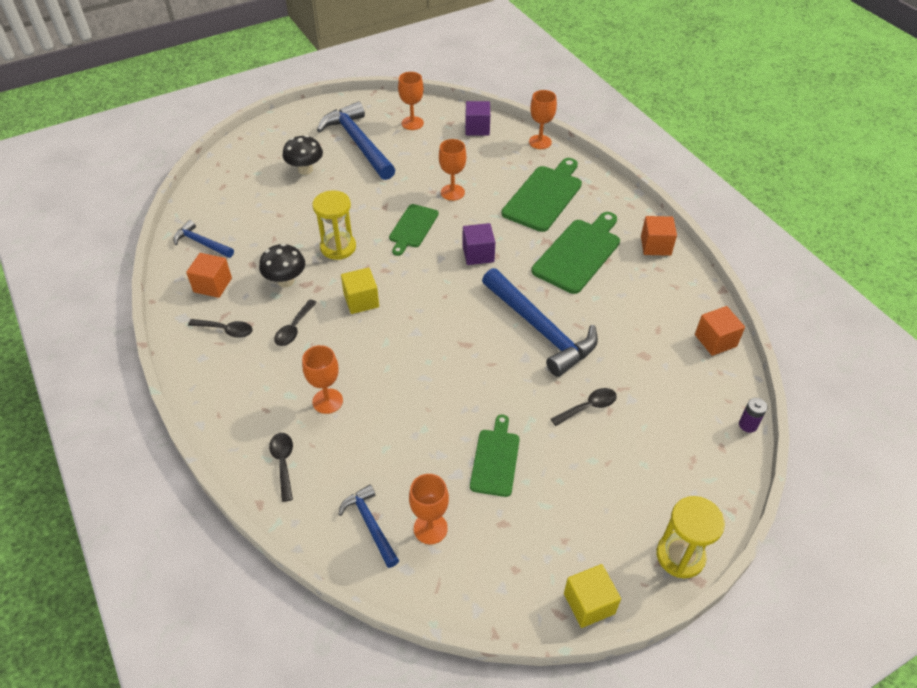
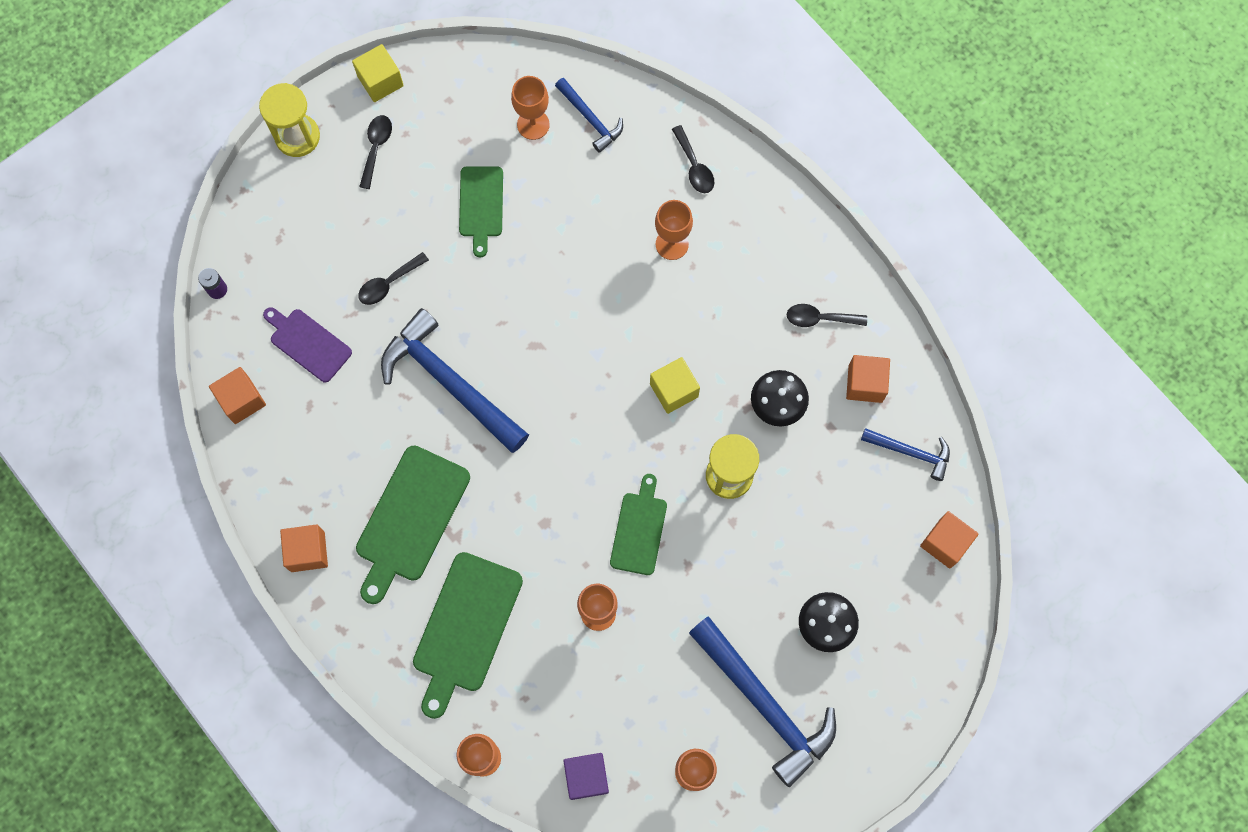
camera: 170 degrees right, 25 degrees up
black spoon [274,300,317,346] -> black spoon moved to [359,115,392,189]
purple cube [463,223,495,265] -> none
none -> purple cutting board [263,307,352,382]
none -> orange cube [920,511,979,569]

